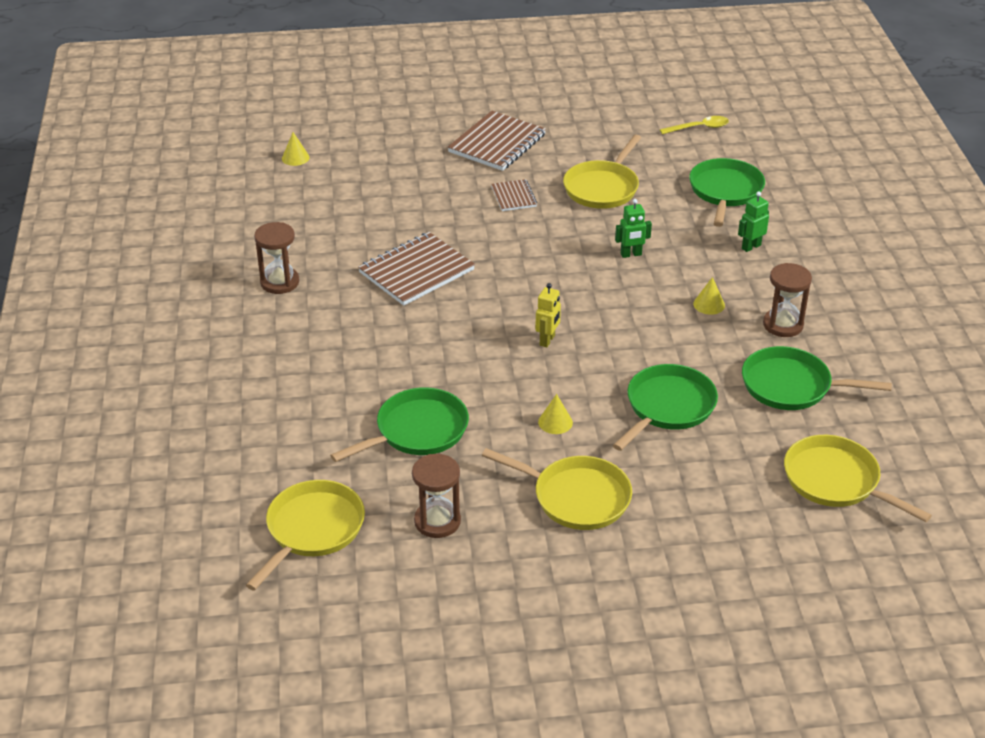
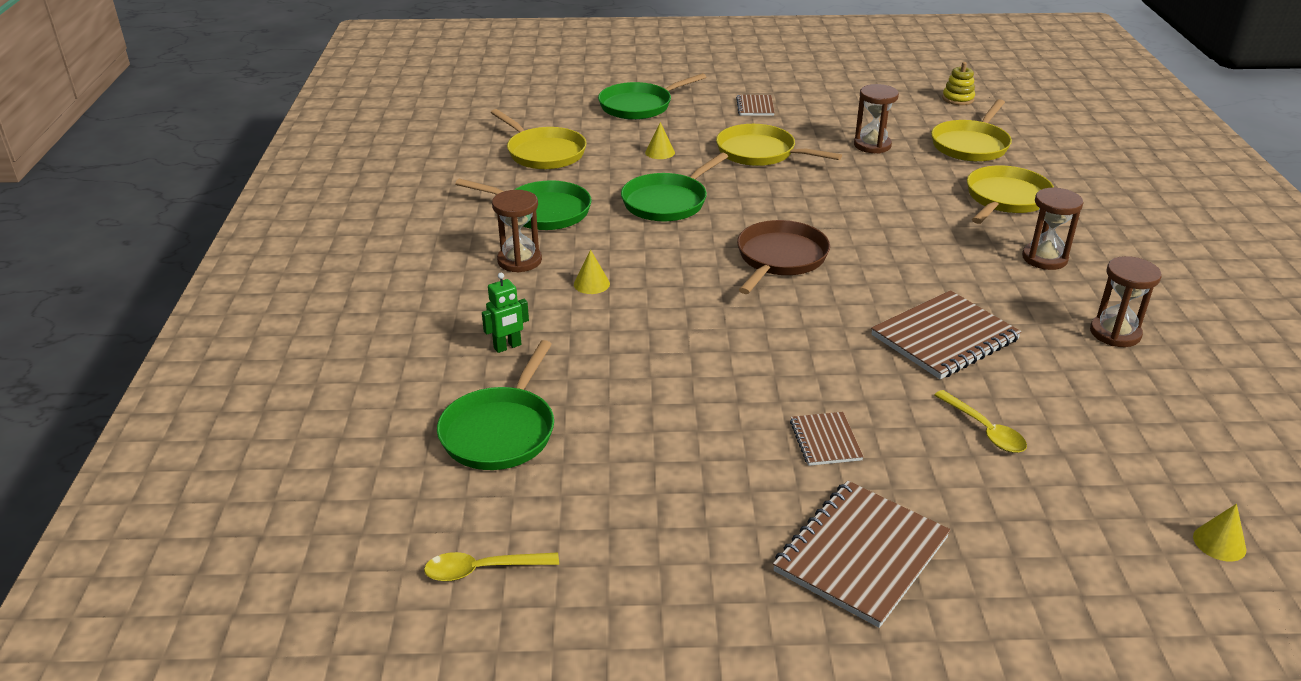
camera: 175 degrees left, 5 degrees down
green pan [330,387,469,462] -> green pan moved to [598,73,706,120]
yellow robot [535,283,561,348] -> brown pan [737,220,830,294]
yellow cone [538,394,573,434] -> yellow cone moved to [645,122,675,159]
yellow pan [563,135,641,209] -> yellow pan moved to [967,165,1054,224]
green robot [615,199,652,258] -> none
none -> brown notebook [736,95,775,116]
none -> yellow spoon [934,390,1027,453]
none -> yellow stacking toy [942,62,975,105]
none -> brown hourglass [1022,187,1083,270]

